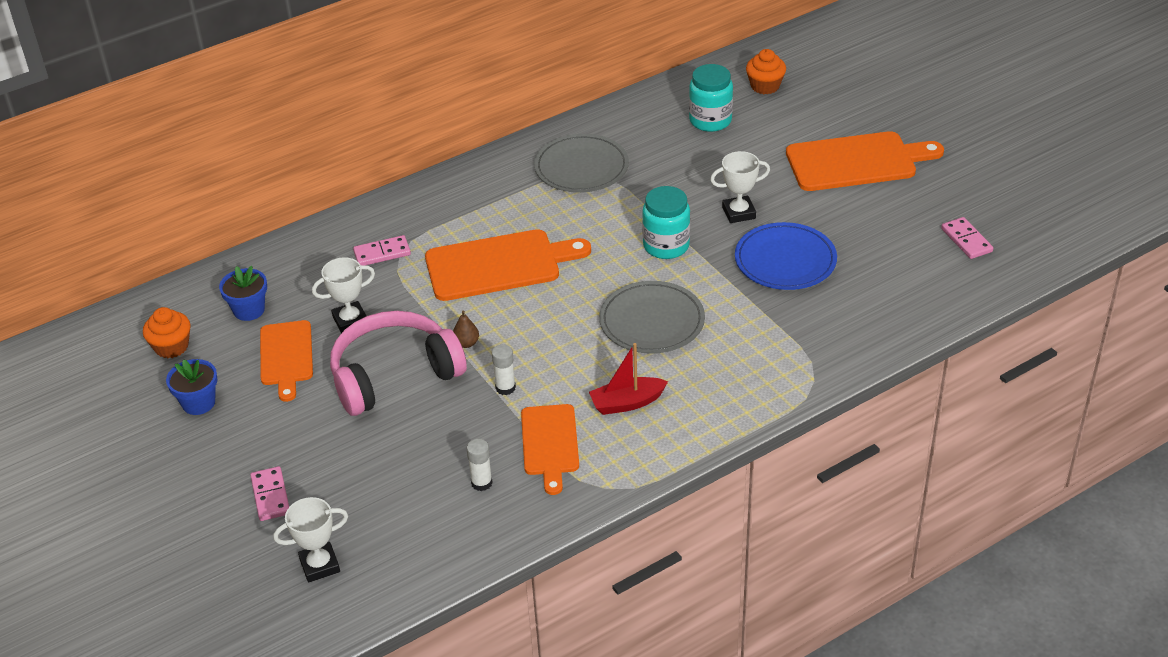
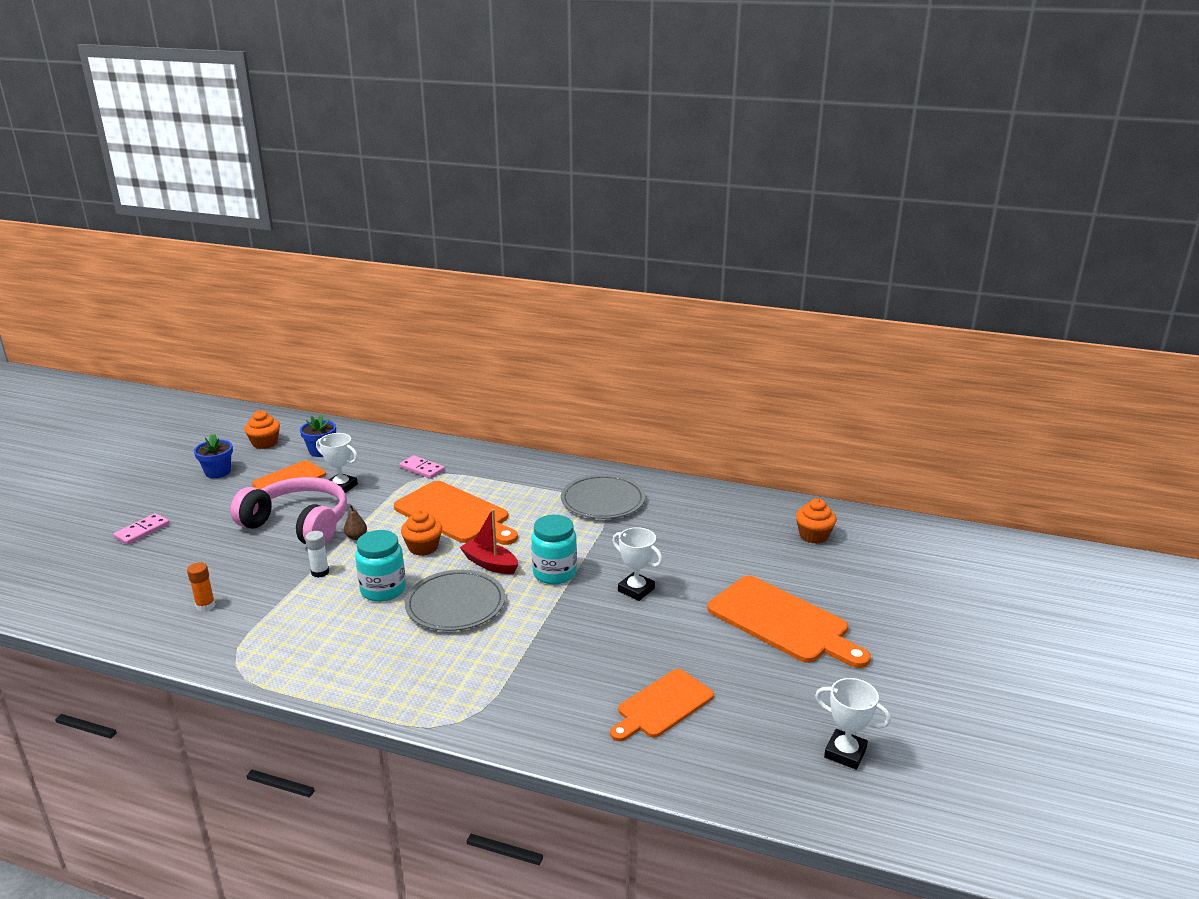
camera: 50 degrees right, 15 degrees down
white trophy [273,497,348,583] -> white trophy moved to [815,678,891,770]
white glue stick [467,439,493,491] -> orange glue stick [187,562,215,612]
orange cutting board [521,404,579,495] -> orange cutting board moved to [610,669,714,741]
red boat [589,343,668,415] -> red boat moved to [460,509,518,574]
turquoise jar [689,64,733,132] -> turquoise jar moved to [355,530,406,602]
blue plate [735,222,837,290] -> none
pink domino [941,217,993,259] -> none
none -> orange cupcake [401,510,442,556]

